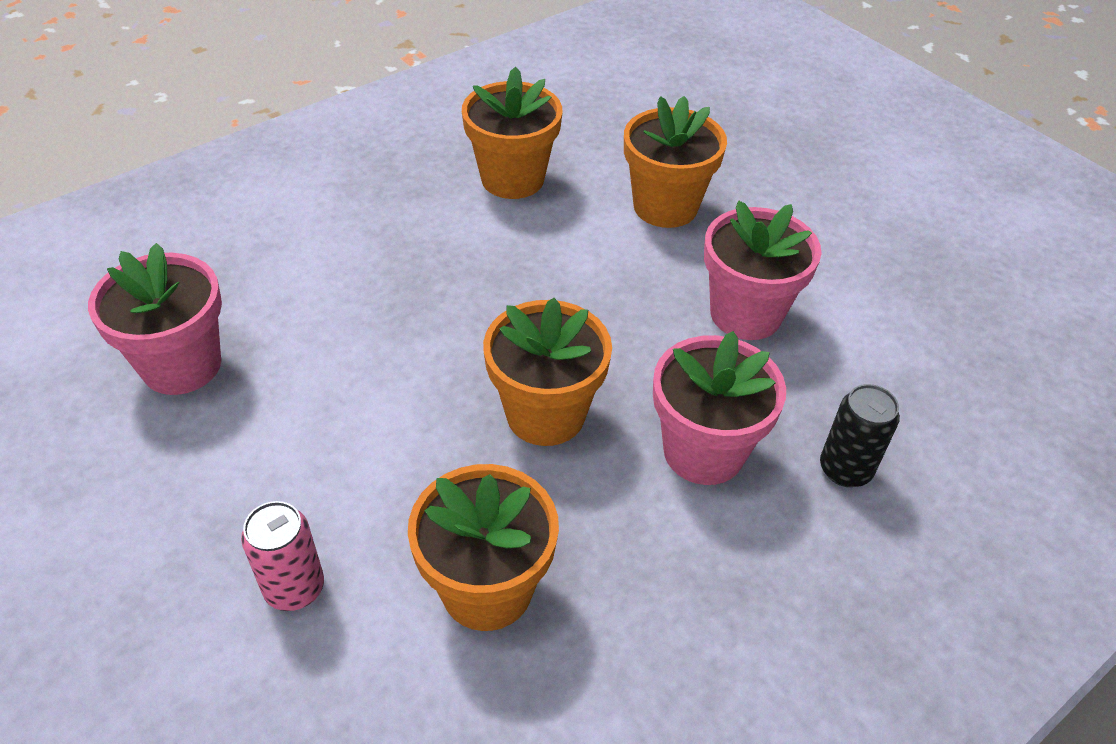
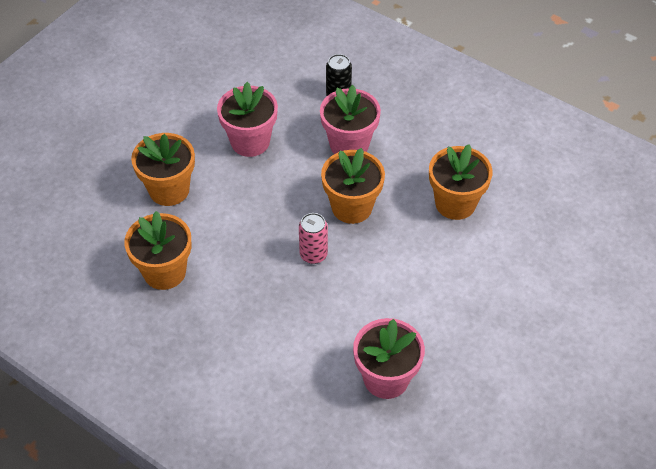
camera: 105 degrees left, 5 degrees up
pink can [241,501,324,611] -> pink can moved to [299,213,328,264]

